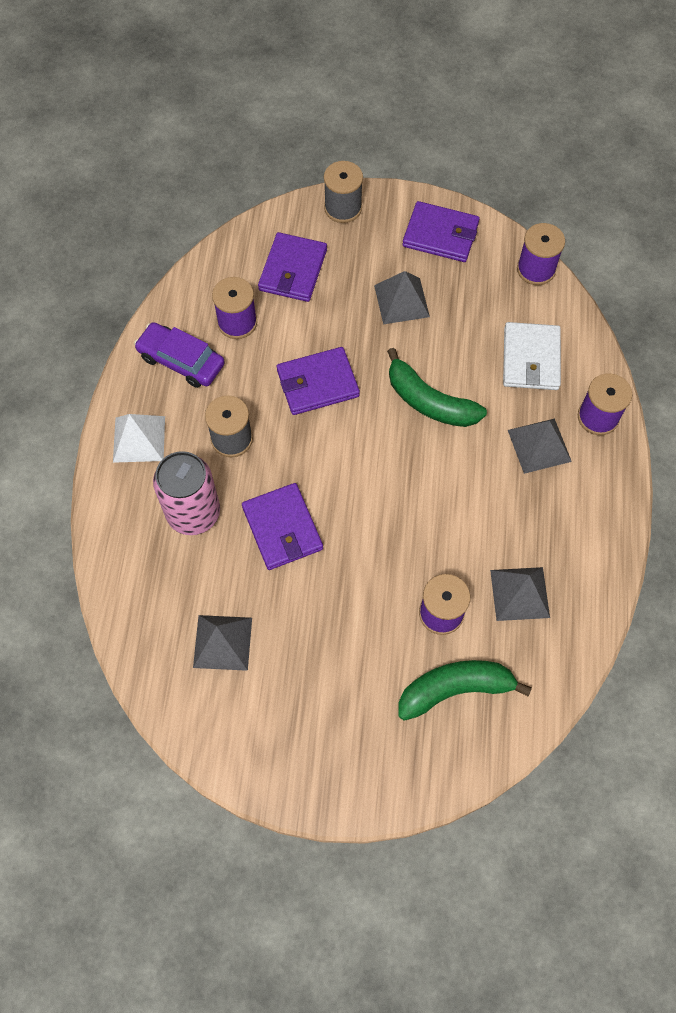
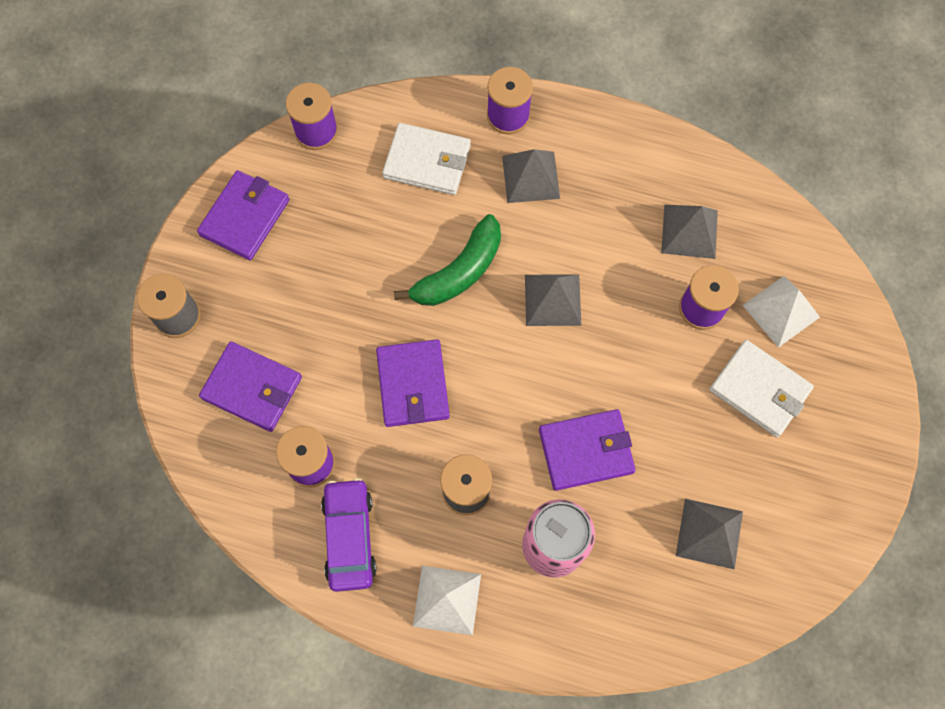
camera: 80 degrees left, 5 degrees up
purple car [134,322,225,388] -> purple car turned 135 degrees clockwise [321,478,377,592]
grey pyramid [374,271,430,324] -> grey pyramid moved to [525,274,581,326]
green banana [398,660,532,721] -> white pyramid [743,276,820,348]
none -> white wallet [709,340,814,437]

